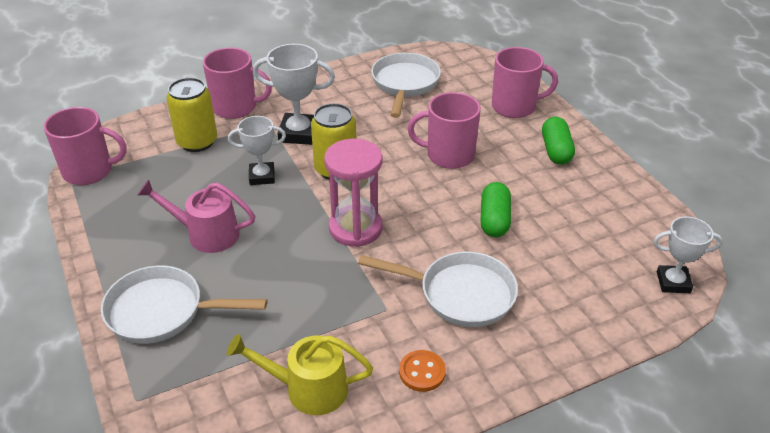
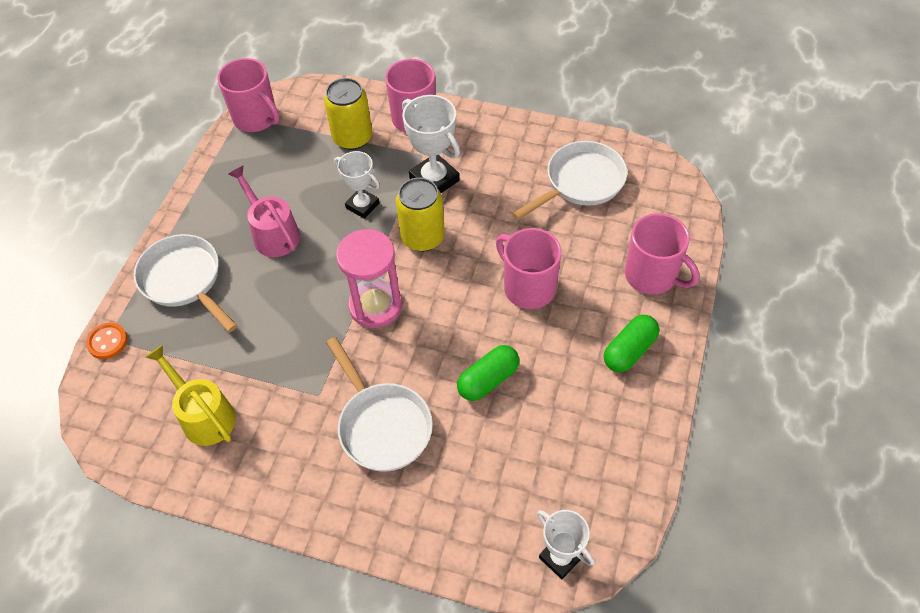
camera: 45 degrees right, 15 degrees up
orange button [399,350,446,392] -> orange button moved to [86,323,128,359]

